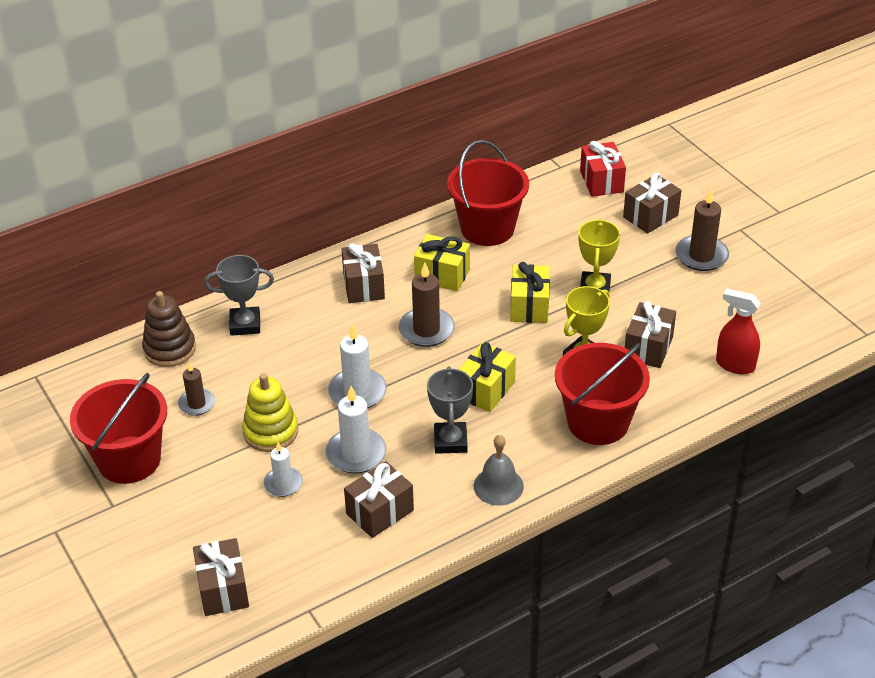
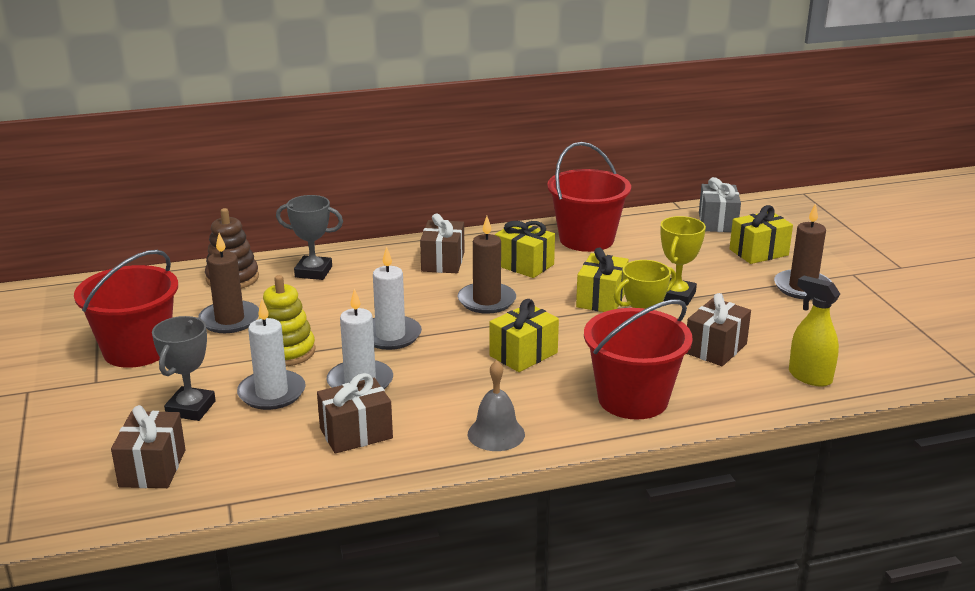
camera: 15 degrees right, 15 degrees down
brown candle [178,362,215,416] -> brown candle [198,233,259,333], size x1.58
white candle [264,442,303,497] -> white candle [237,300,306,410], size x1.58
grey trophy [427,366,473,454] -> grey trophy moved to [152,316,216,421]
red gift [580,141,626,197] -> grey gift [699,177,741,232]
brown gift [623,173,681,233] -> yellow gift [729,205,793,264]
red spray bottle [716,289,761,374] -> yellow spray bottle [789,276,840,387]

